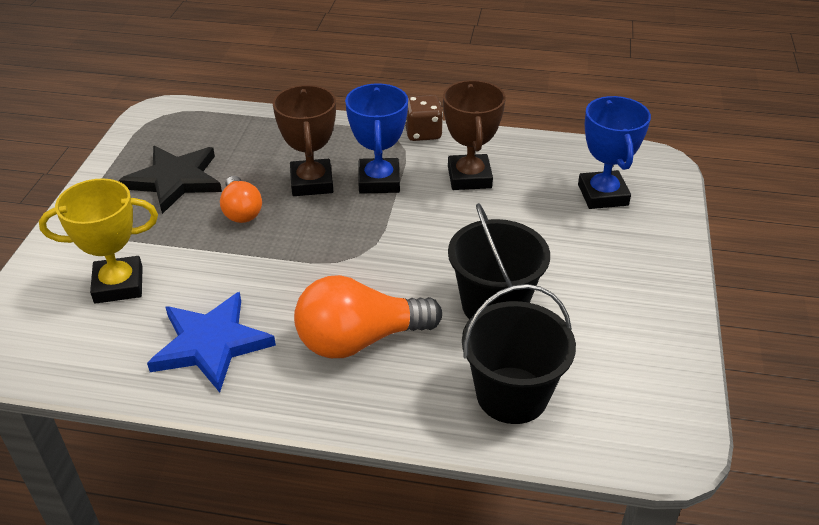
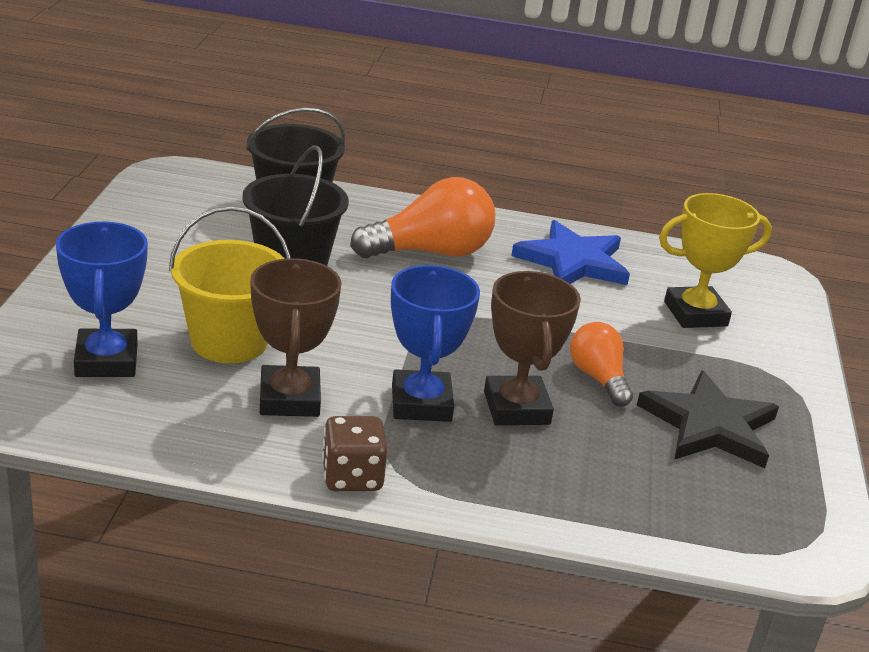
camera: 175 degrees right, 10 degrees down
none -> yellow bucket [169,206,291,363]

